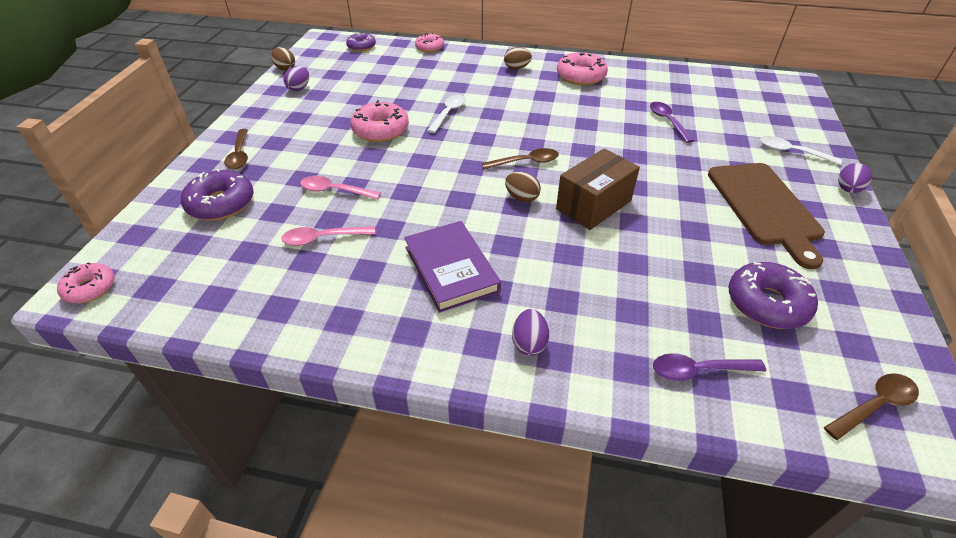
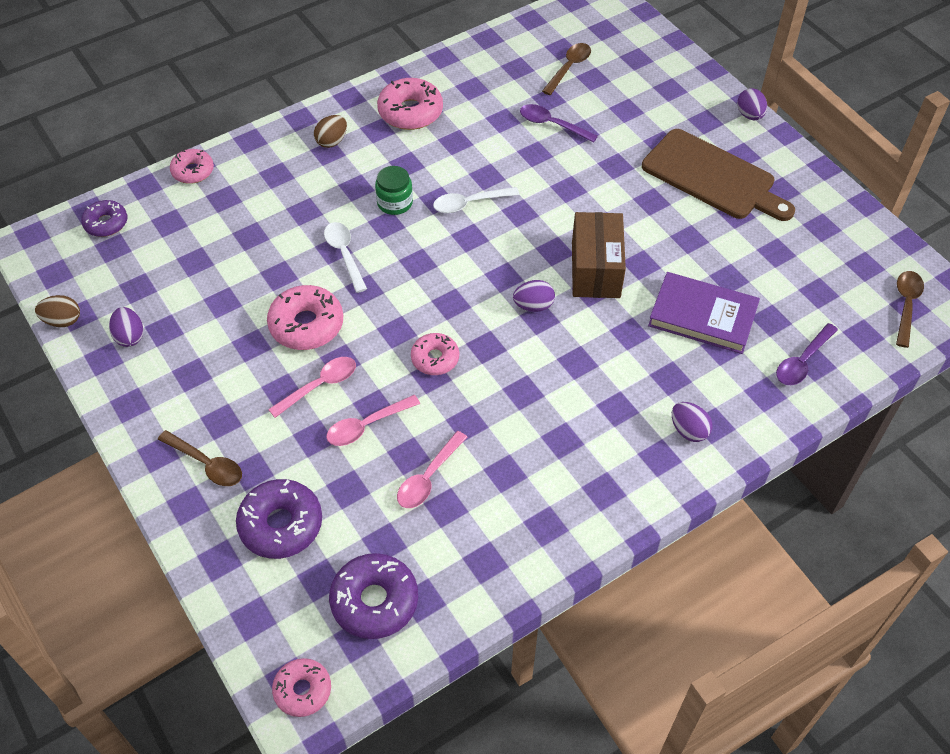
camera: 45 degrees left, 10 degrees up
purple book [404,221,501,313] -> purple book moved to [648,272,760,354]
brown spoon [482,148,559,169] -> brown spoon moved to [542,43,591,95]
brown egg [505,172,541,202] -> purple egg [513,280,555,312]
purple donut [729,262,818,329] -> purple donut moved to [329,553,418,639]
white spoon [760,136,842,165] -> white spoon moved to [433,187,519,213]
none -> pink spoon [268,357,356,418]
none -> green jar [375,166,413,215]
none -> pink donut [411,333,459,375]

